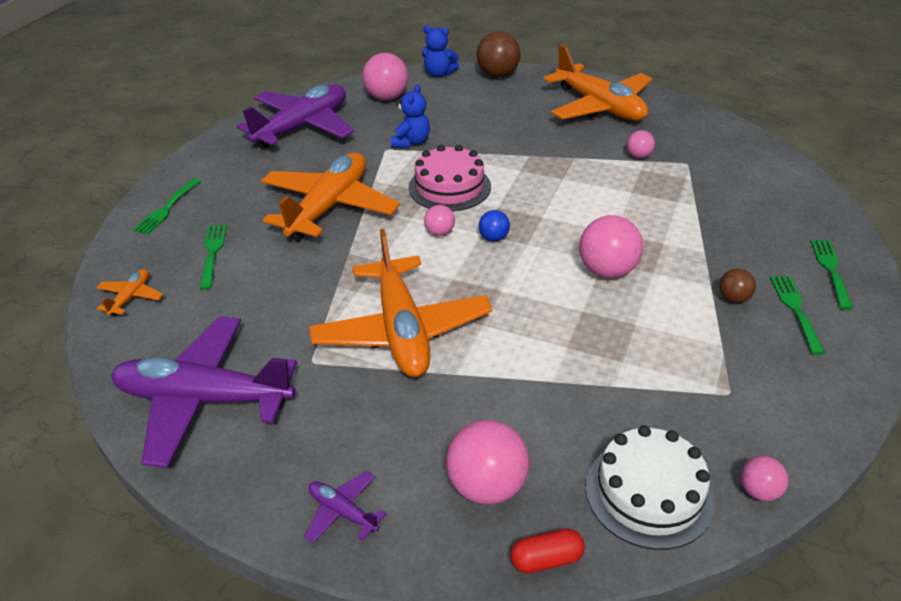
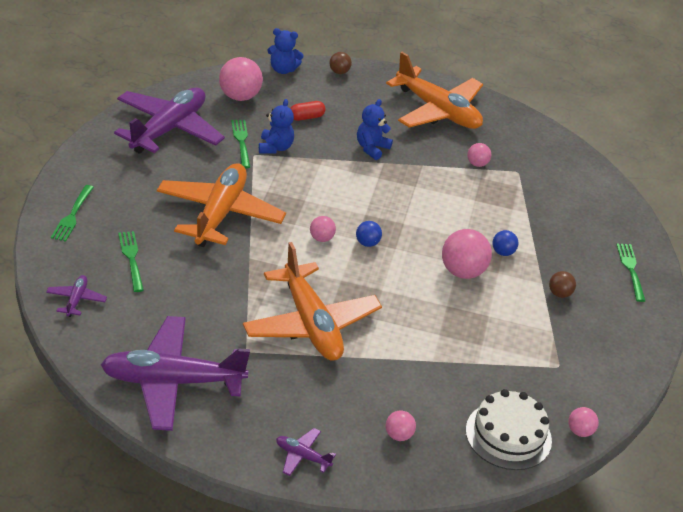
camera: 15 degrees left, 0 degrees up
orange plane [96,269,163,317] -> purple plane [46,275,107,317]
pink cake [408,145,491,211] -> none
pink ball [446,420,529,505] -> pink ball [386,411,416,441], size x0.53
brown ball [476,31,521,77] -> brown ball [329,52,352,74], size x0.53
red capsule [510,529,585,574] -> red capsule moved to [290,101,325,121]
green fork [770,276,825,355] -> green fork moved to [231,120,250,168]
none -> blue teddy bear [357,99,393,160]
none -> blue ball [492,230,519,256]

